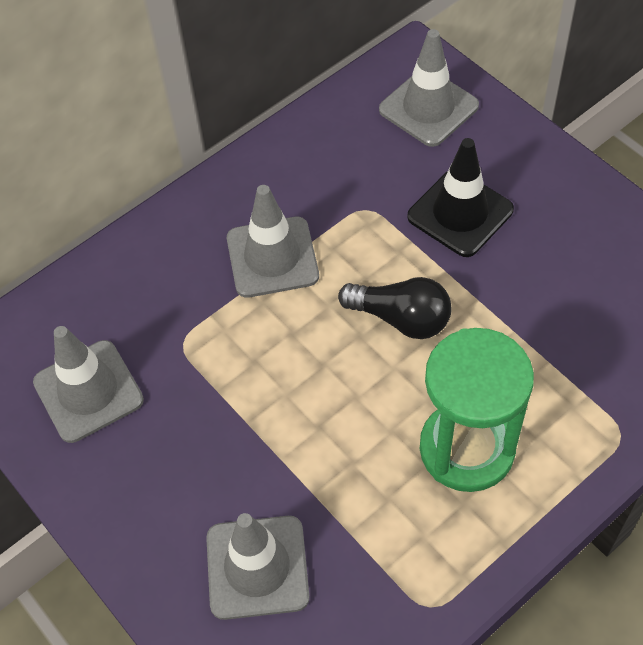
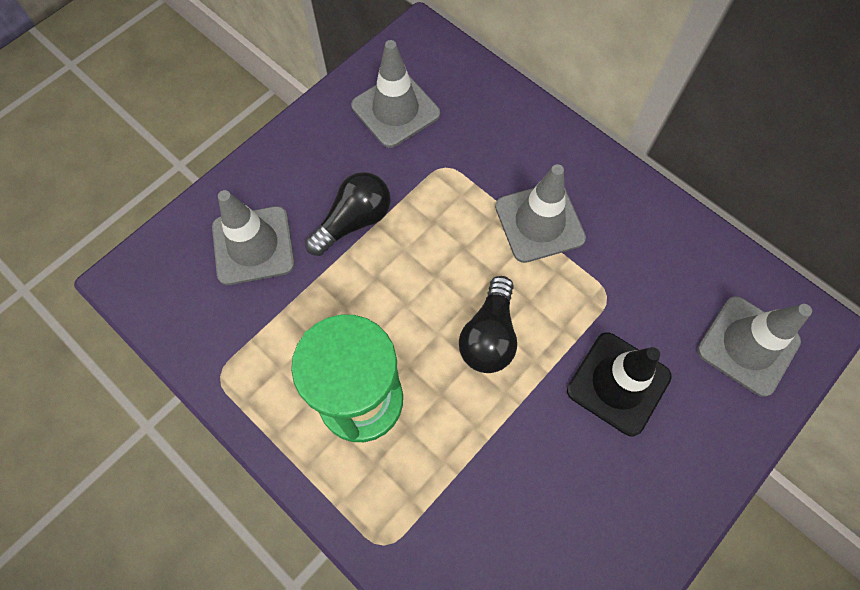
camera: 80 degrees right, 10 degrees up
none -> black light bulb [305,172,391,256]

